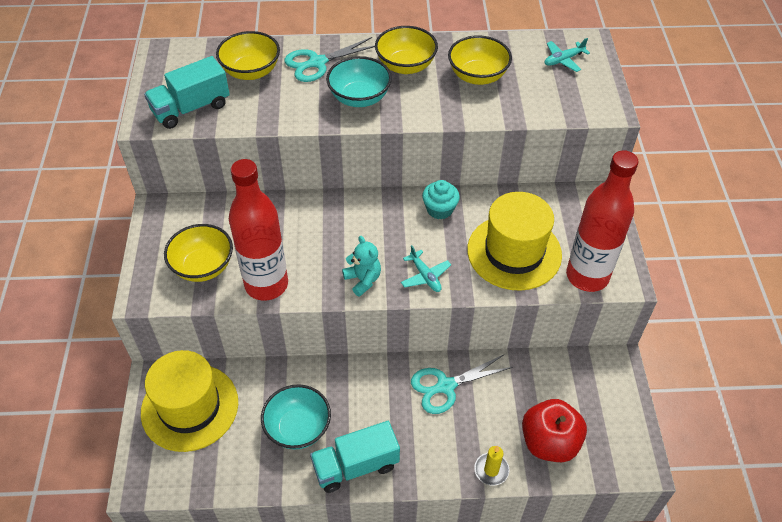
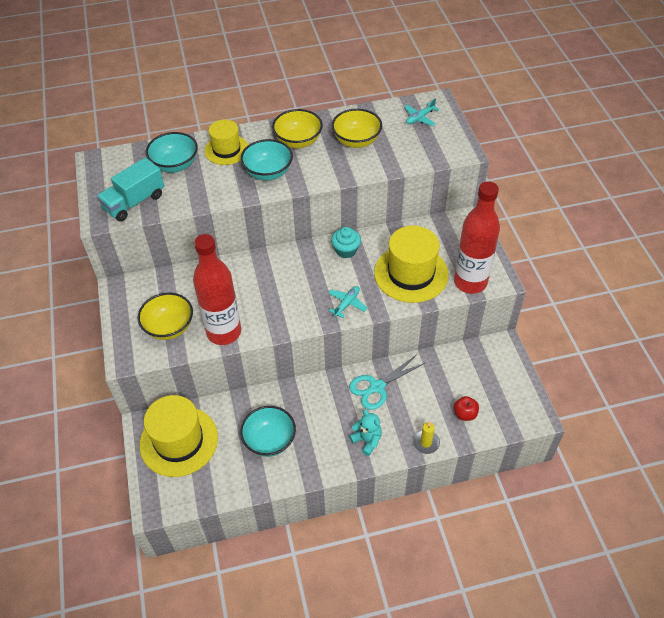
camera: 10 degrees left, 0 degrees up
yellow bowl [216,31,280,80] -> turquoise bowl [146,132,198,173]
turquoise scissors [284,37,375,82] -> yellow hat [204,119,248,165]
turquoise truck [310,421,400,493] -> none
turquoise teddy bear [342,236,381,297] -> turquoise teddy bear moved to [349,410,382,456]
turquoise plane [401,245,451,292] -> turquoise plane turned 105 degrees counterclockwise [328,286,367,318]
red apple [522,399,587,462] -> red apple [454,396,479,421], size x0.52

